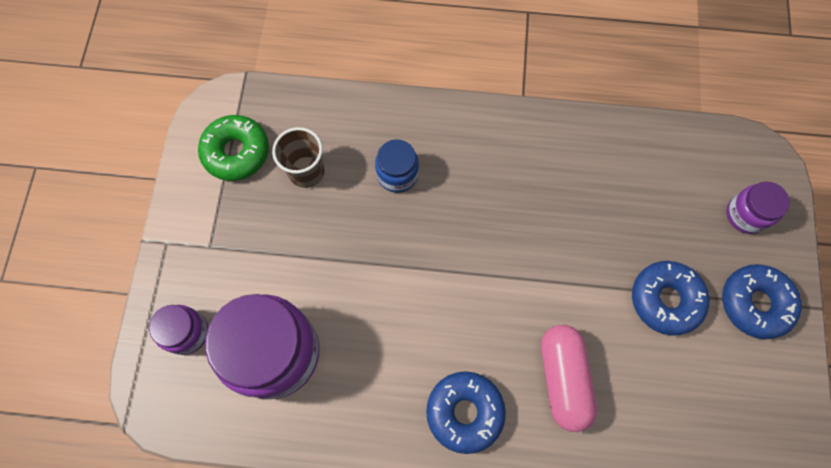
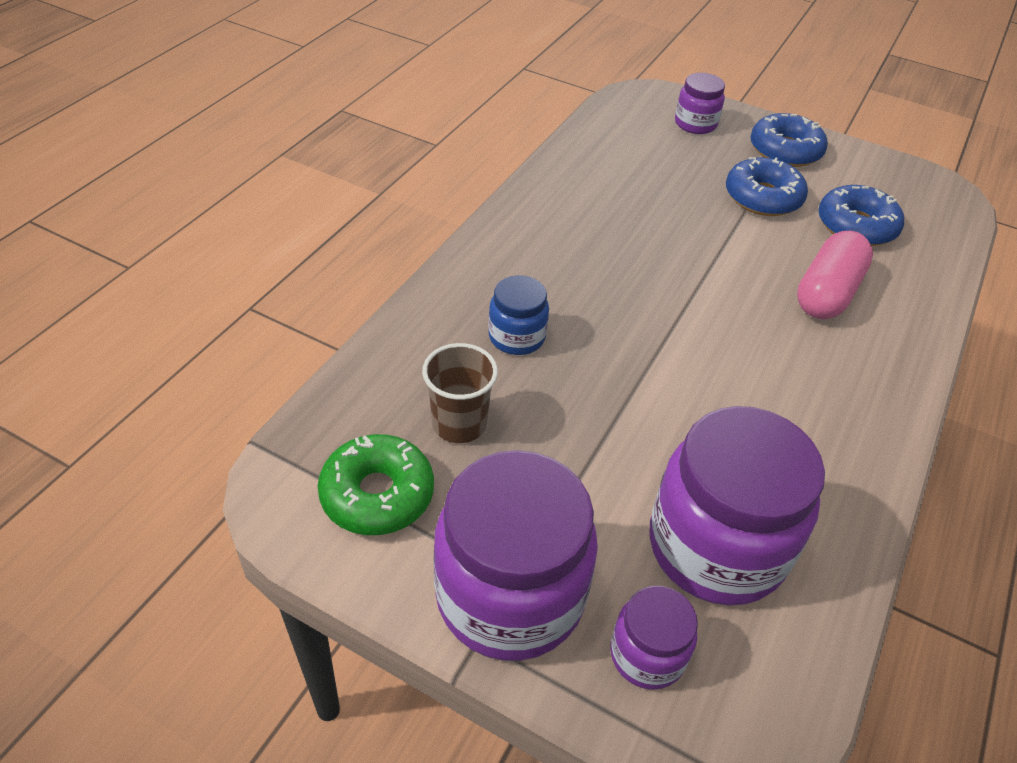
camera: 70 degrees left, 25 degrees down
blue donut [426,371,506,454] -> blue donut moved to [818,185,904,246]
pink capsule [541,325,597,432] -> pink capsule turned 75 degrees counterclockwise [797,231,873,319]
none -> purple jar [433,450,598,661]

